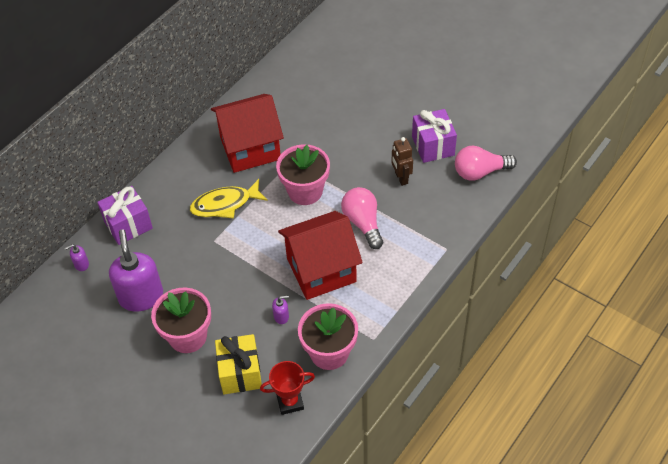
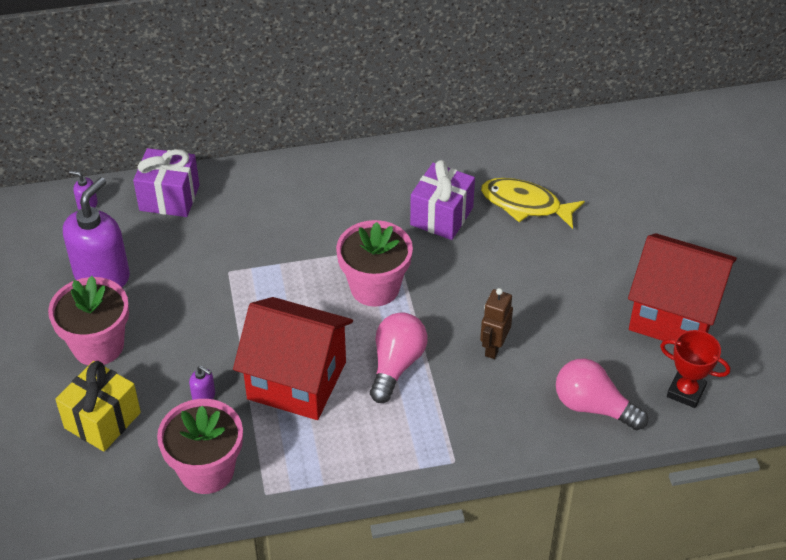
camera: 40 degrees right, 5 degrees down
yellow fish [190,179,268,218] -> yellow fish moved to [481,178,585,229]
red house [211,94,284,173] -> red house moved to [628,233,737,345]
red trophy [260,361,315,415] -> red trophy moved to [660,330,730,408]
purple gift [412,109,457,163] -> purple gift moved to [410,160,475,240]

